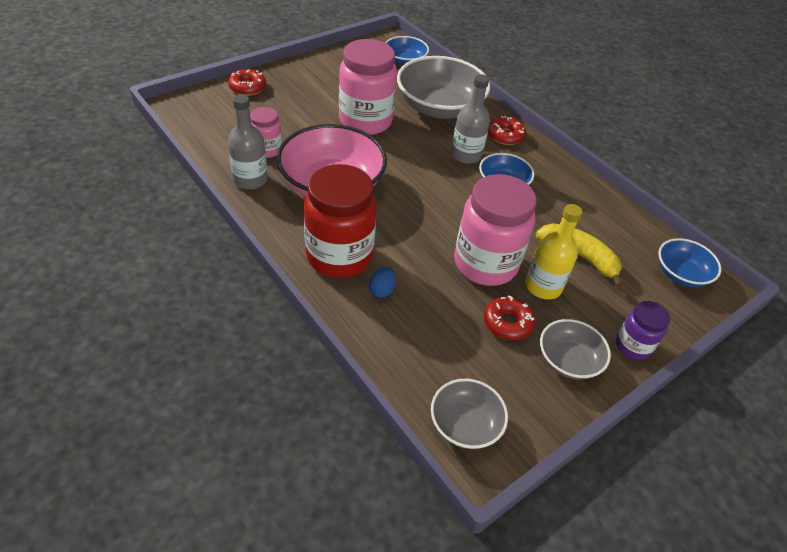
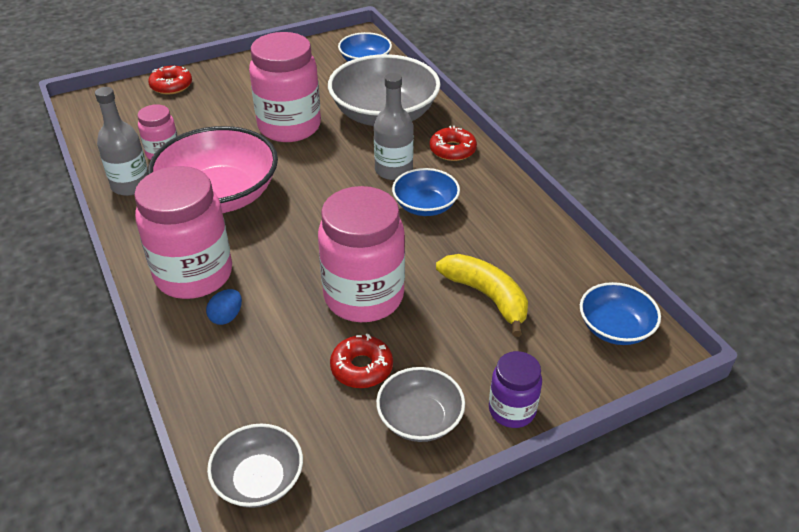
camera: 15 degrees right, 5 degrees down
red jar [304,164,377,278] -> pink jar [134,166,232,299]
yellow bottle [525,204,583,299] -> none

